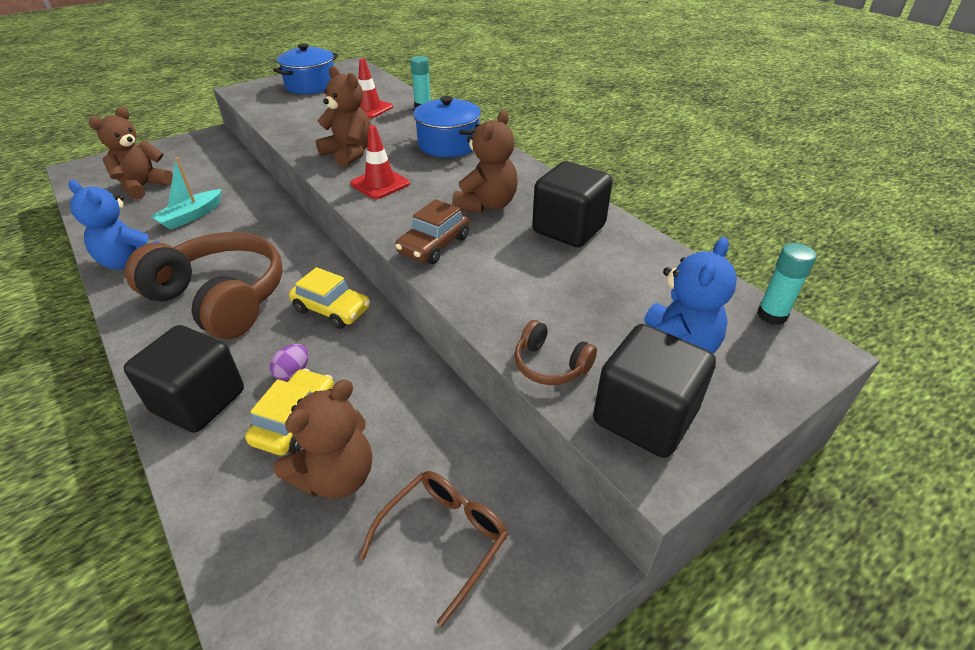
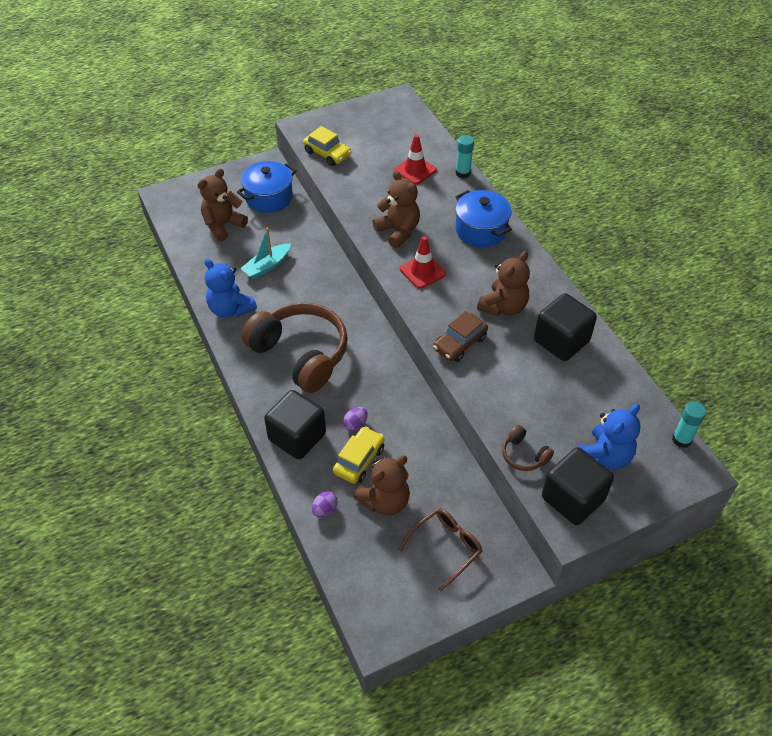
camera: 10 degrees right, 10 degrees up
blue pot [273,43,338,94] -> blue pot moved to [237,161,297,213]
yellow car [289,267,370,329] -> yellow car moved to [303,126,352,166]
none -> purple egg [312,491,338,517]

